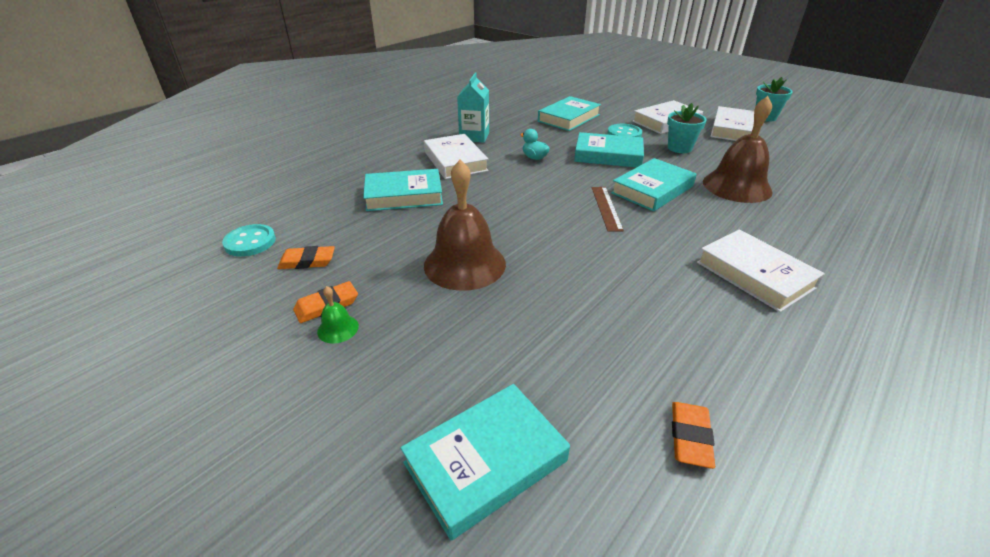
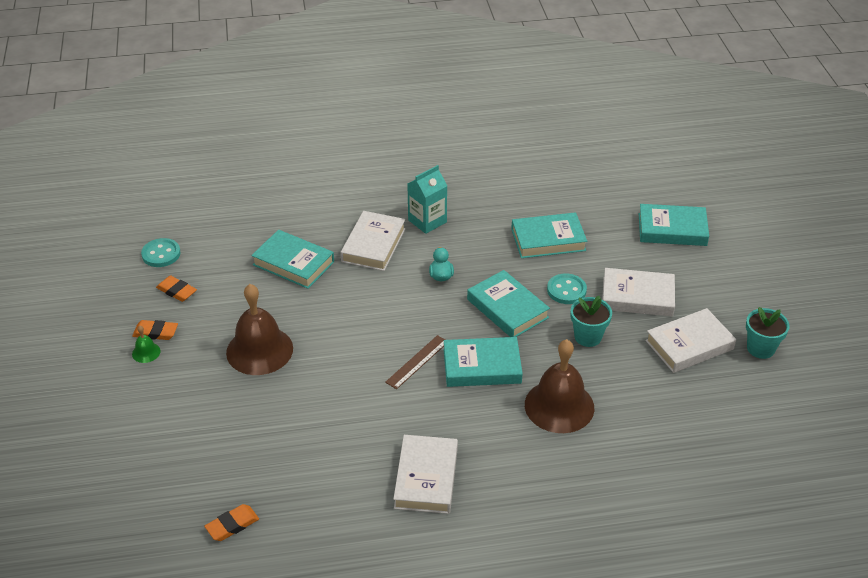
camera: 40 degrees right, 5 degrees up
turquoise book [400,384,570,540] -> turquoise book moved to [639,204,709,246]

